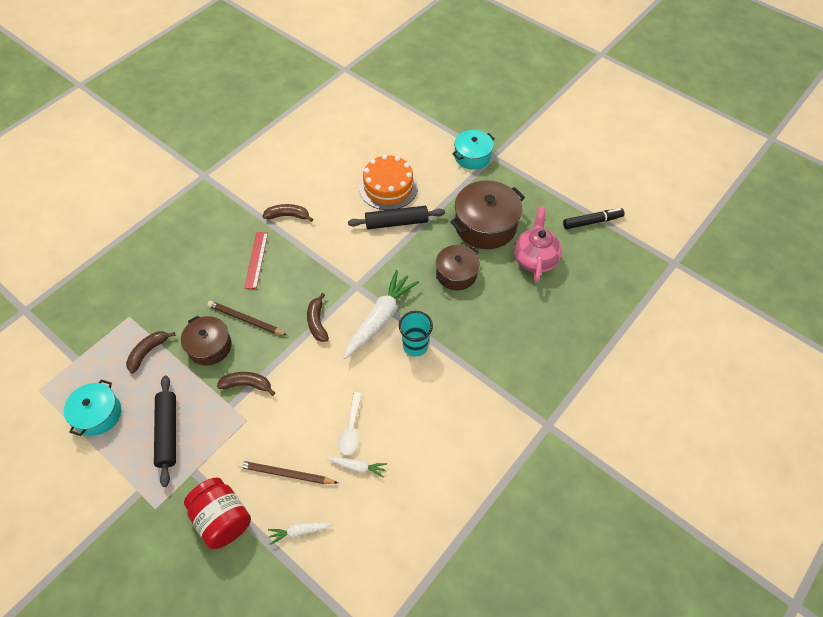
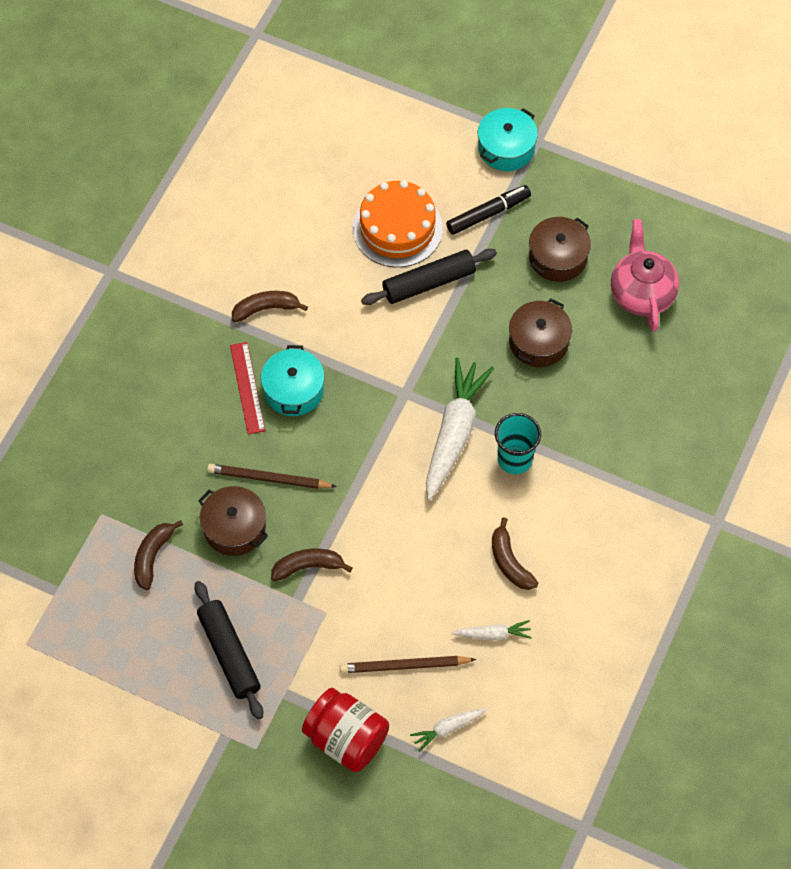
camera: 15 degrees left, 5 degrees up
turquoise pot [64,379,121,436] -> turquoise pot moved to [261,345,325,416]
brown banana [307,293,329,342] -> brown banana moved to [492,517,538,590]
white spoon [338,392,362,455] -> none
brown pot [450,180,525,249] -> brown pot [529,217,591,282], size x0.63
black marker [563,208,625,229] -> black marker moved to [446,185,531,235]

